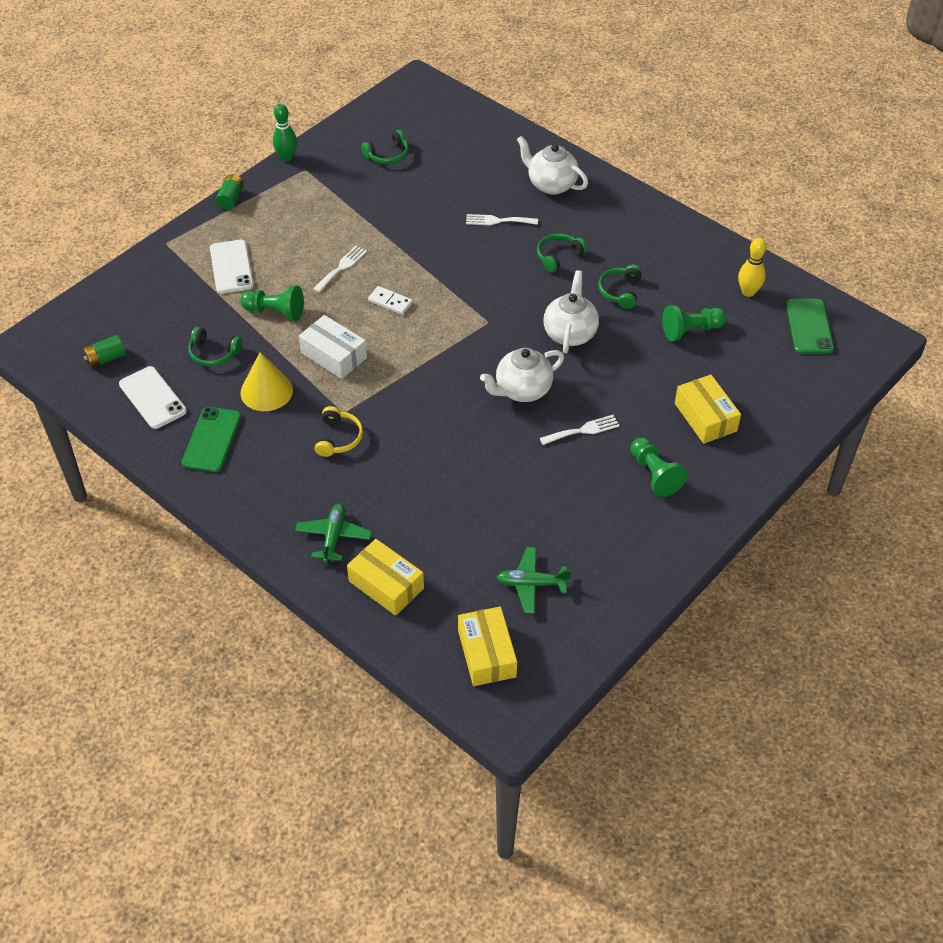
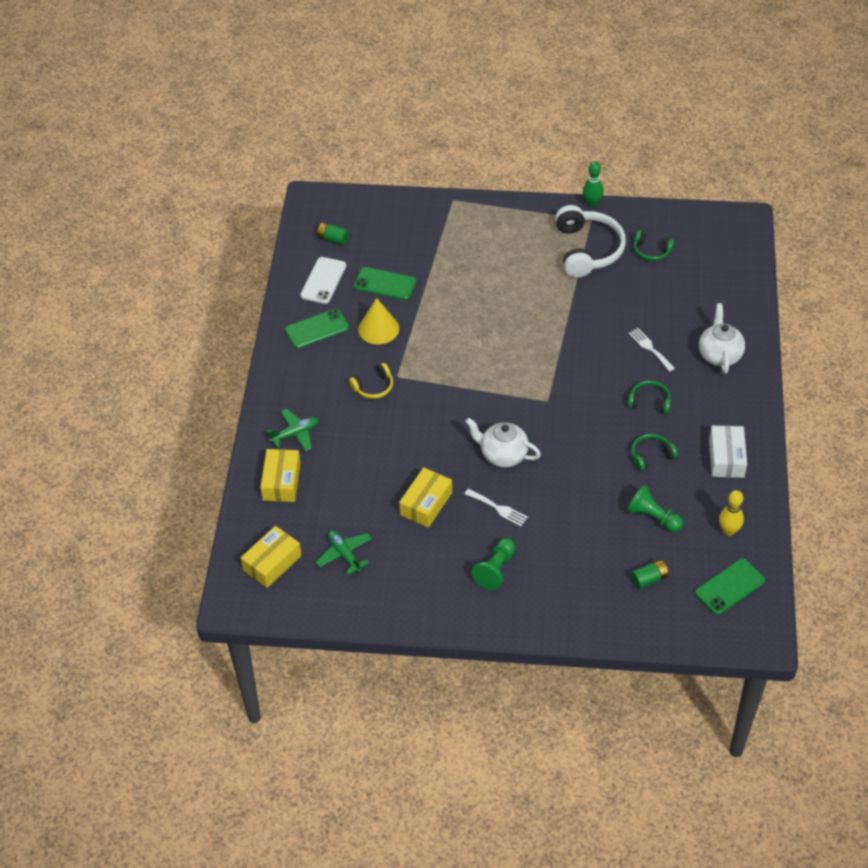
camera: 55 degrees right, 0 degrees up
green headphones [188,327,242,367] -> green phone [354,267,416,300]
white phone [210,240,254,294] -> none
green battery [216,174,244,210] -> green battery moved to [631,559,669,589]
green pawn [240,285,304,321] -> none
white box [299,315,367,379] -> white box moved to [709,426,747,478]
white fork [313,246,367,293] -> none
white domino [368,286,413,315] -> none
white teapot [543,270,599,353] -> none
yellow box [675,375,741,444] -> yellow box moved to [399,468,452,528]
none -> white headphones [555,205,626,277]

